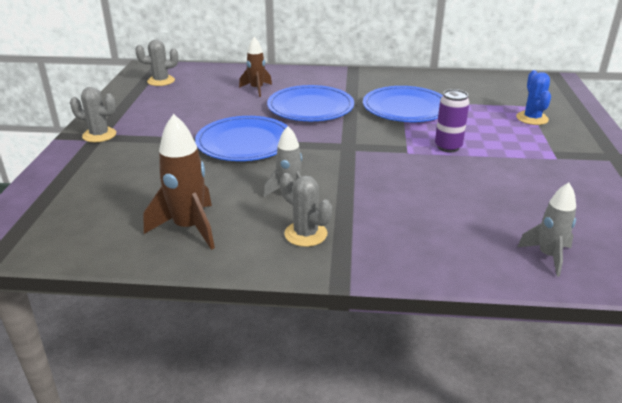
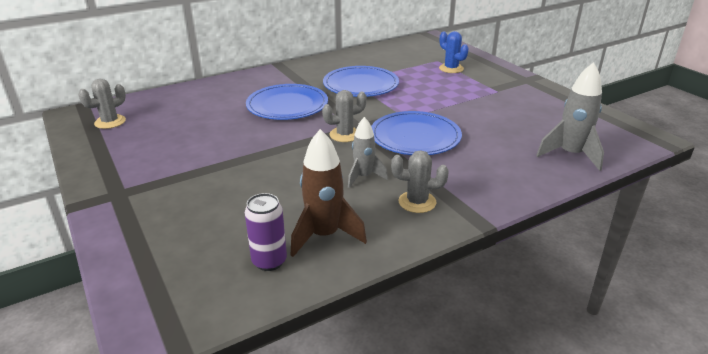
camera: 35 degrees left, 0 degrees up
grey cactus [70,87,116,142] -> grey cactus moved to [322,90,367,142]
blue plate [195,116,288,161] -> blue plate moved to [371,111,462,155]
brown rocket [239,37,272,97] -> none
purple can [435,89,470,152] -> purple can moved to [245,193,287,271]
grey rocket [518,183,576,276] -> grey rocket [536,62,604,171], size x1.54

